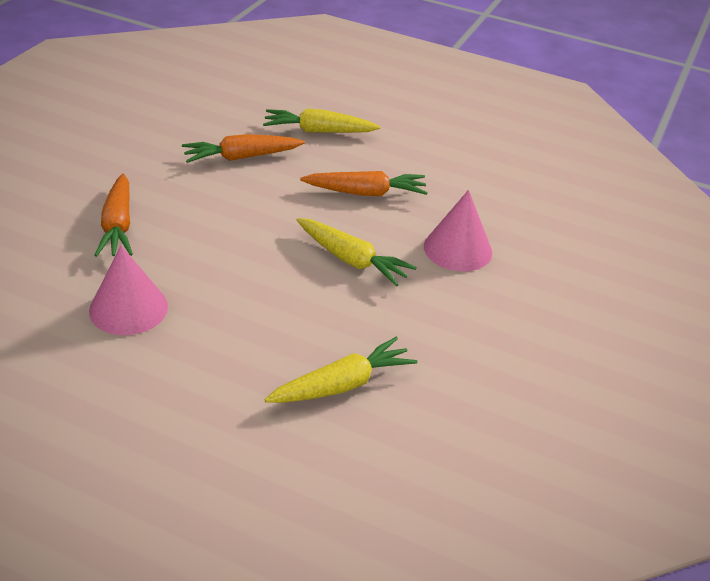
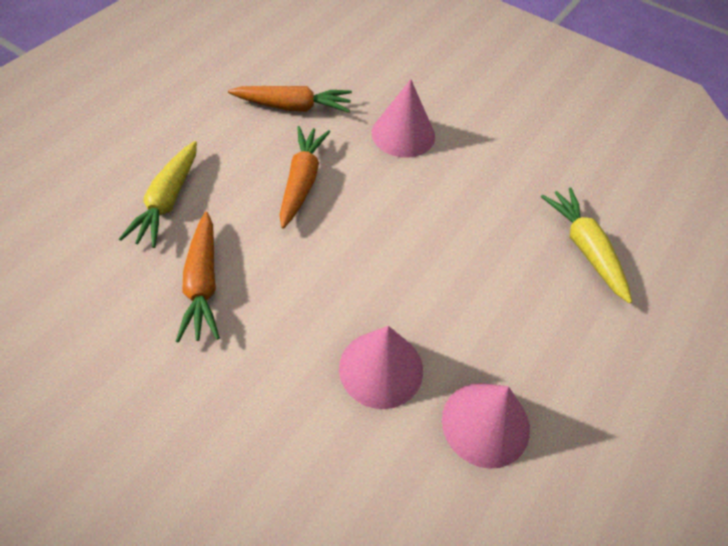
camera: 80 degrees left, 15 degrees up
orange carrot [94,174,133,257] -> orange carrot moved to [228,86,352,113]
yellow carrot [297,218,417,287] -> none
none -> pink cone [339,326,423,409]

